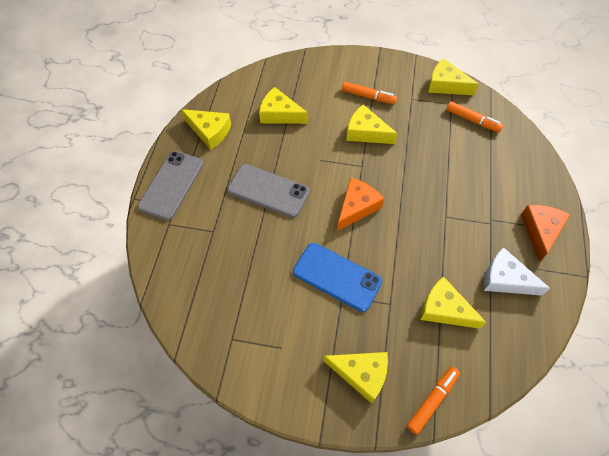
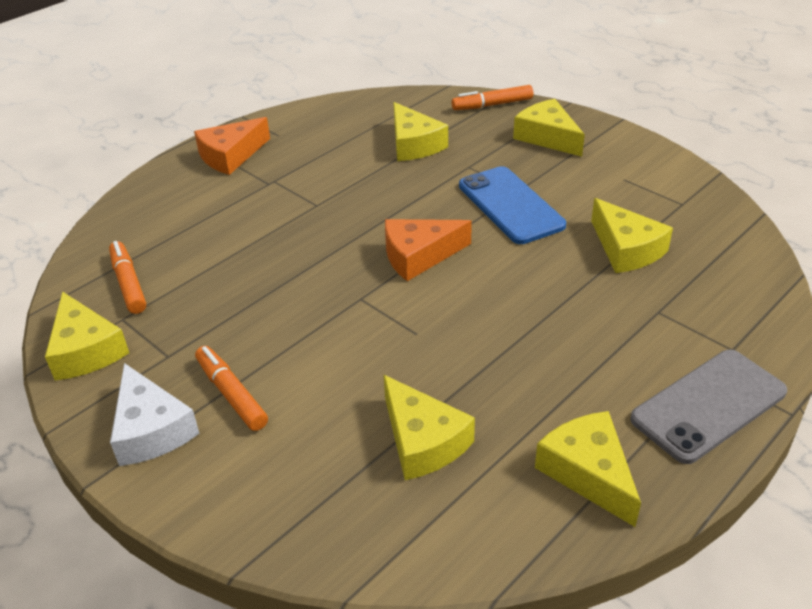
camera: 145 degrees left, 20 degrees down
grey phone [227,164,309,218] -> none
yellow cheese [346,104,398,144] -> yellow cheese moved to [591,198,673,273]
white cheese [484,247,550,296] -> white cheese moved to [110,363,200,466]

